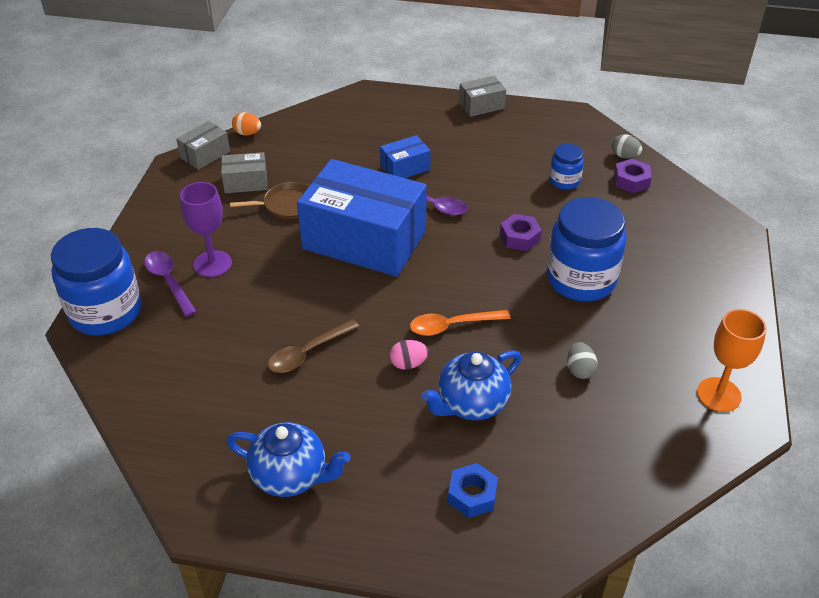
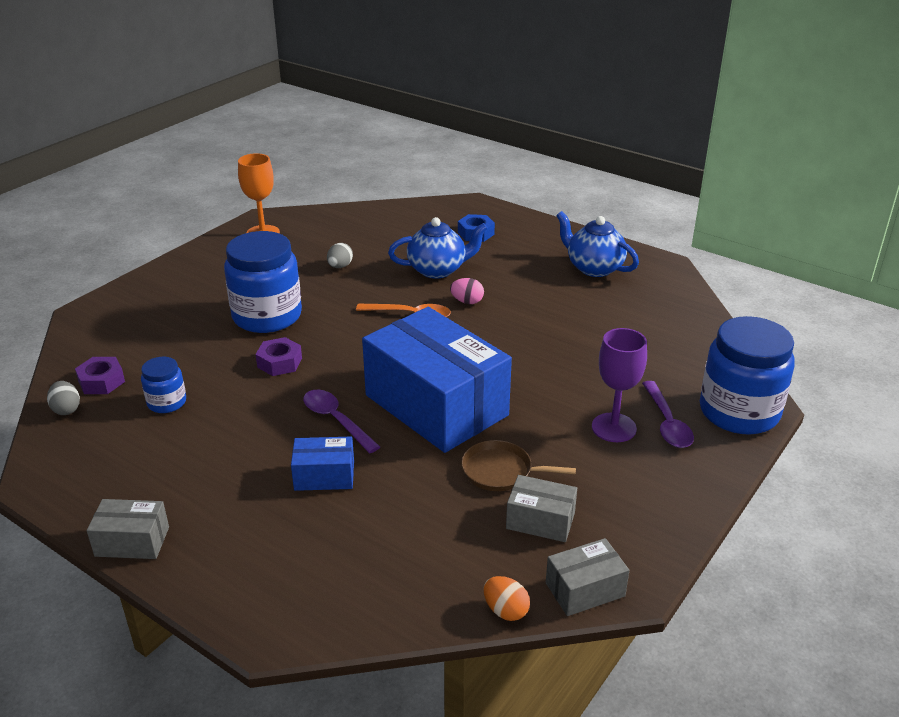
camera: 155 degrees left, 10 degrees down
brown spoon [268,319,360,373] -> none

